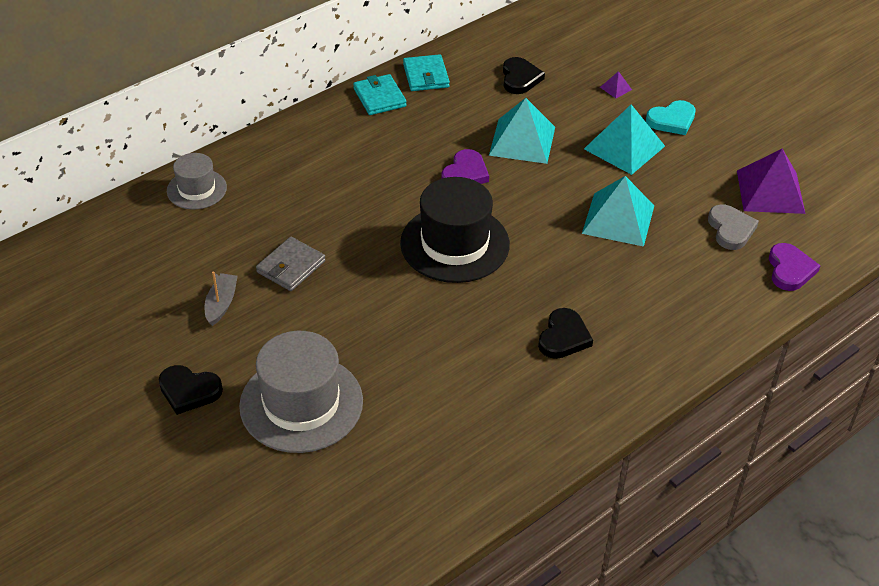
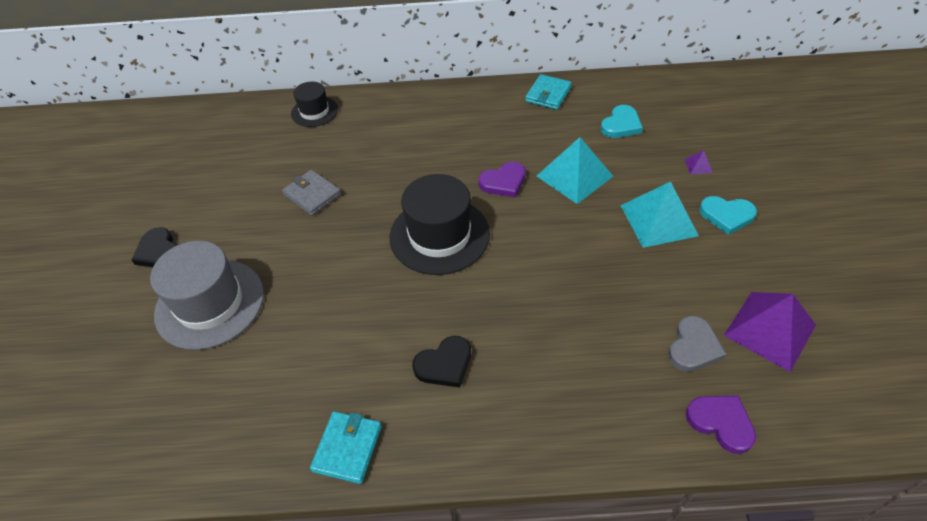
camera: 40 degrees right, 5 degrees up
grey hat [167,153,227,210] -> black hat [291,82,338,127]
grey boat [205,272,238,326] -> none
grey wallet [256,237,325,291] -> grey wallet turned 60 degrees clockwise [282,170,341,216]
turquoise wallet [353,74,407,115] -> turquoise wallet moved to [310,411,382,484]
black heart [503,57,545,94] -> turquoise heart [601,105,643,138]
turquoise pyramid [582,176,654,247] -> none
purple heart [769,243,821,291] -> purple heart turned 90 degrees counterclockwise [686,395,756,454]

